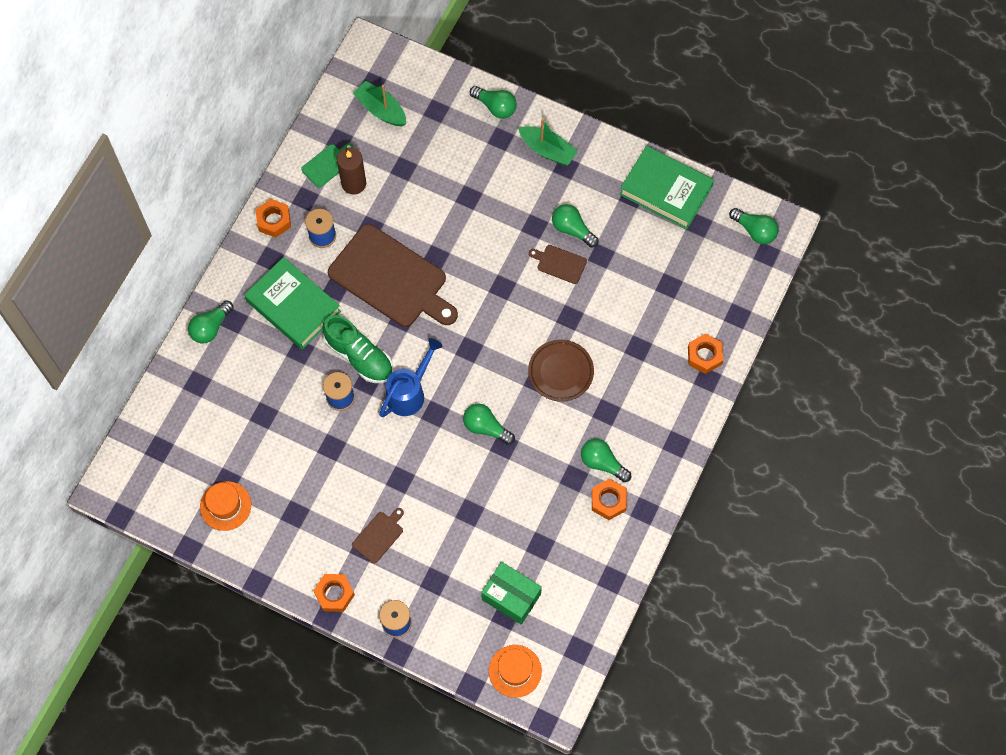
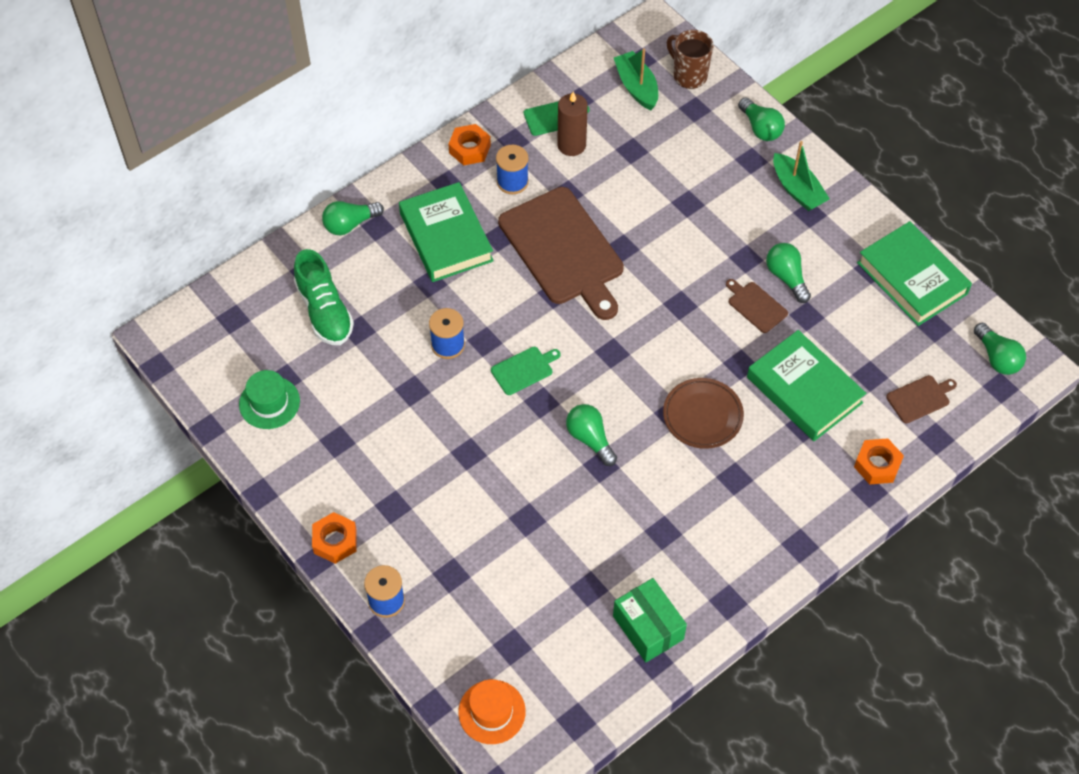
camera: 25 degrees right, 10 degrees down
orange hat [200,481,251,531] -> green hat [239,370,300,429]
green shoe [323,315,393,383] -> green shoe moved to [294,249,354,345]
brown cutting board [352,508,404,564] -> brown cutting board moved to [886,375,957,423]
blue watering can [379,338,443,417] -> green cutting board [491,347,561,395]
green box [481,562,542,624] -> green box moved to [613,578,687,662]
green light bulb [581,439,631,482] -> none
orange nut [592,479,627,520] -> none
none -> brown mug [667,30,714,89]
none -> green book [747,330,866,441]

